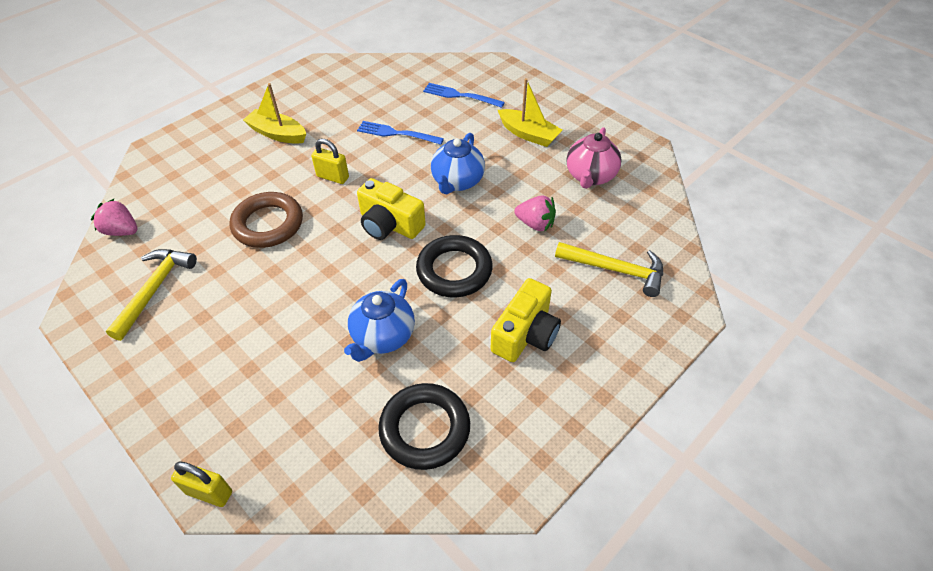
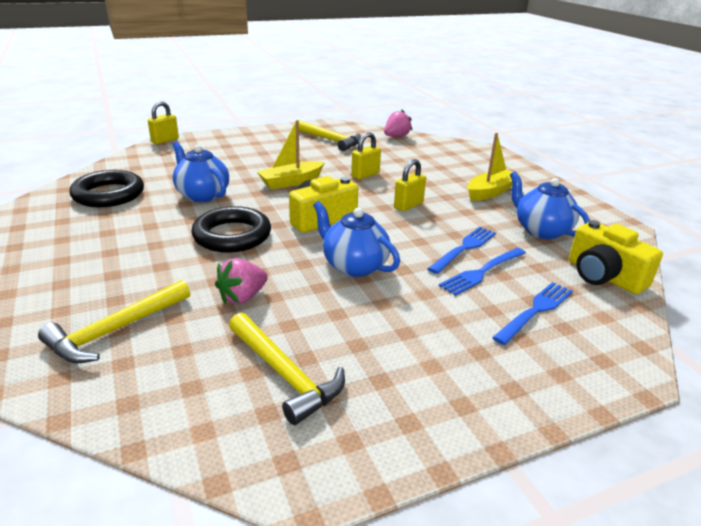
camera: 110 degrees right, 20 degrees down
brown ring [230,192,303,248] -> yellow padlock [351,132,381,179]
yellow camera [490,278,561,362] -> yellow camera moved to [569,220,663,294]
yellow boat [498,78,562,147] -> yellow boat moved to [257,120,325,189]
pink teapot [566,127,622,189] -> yellow hammer [229,312,345,425]
none -> blue fork [439,248,526,296]
none -> blue teapot [510,172,590,239]

